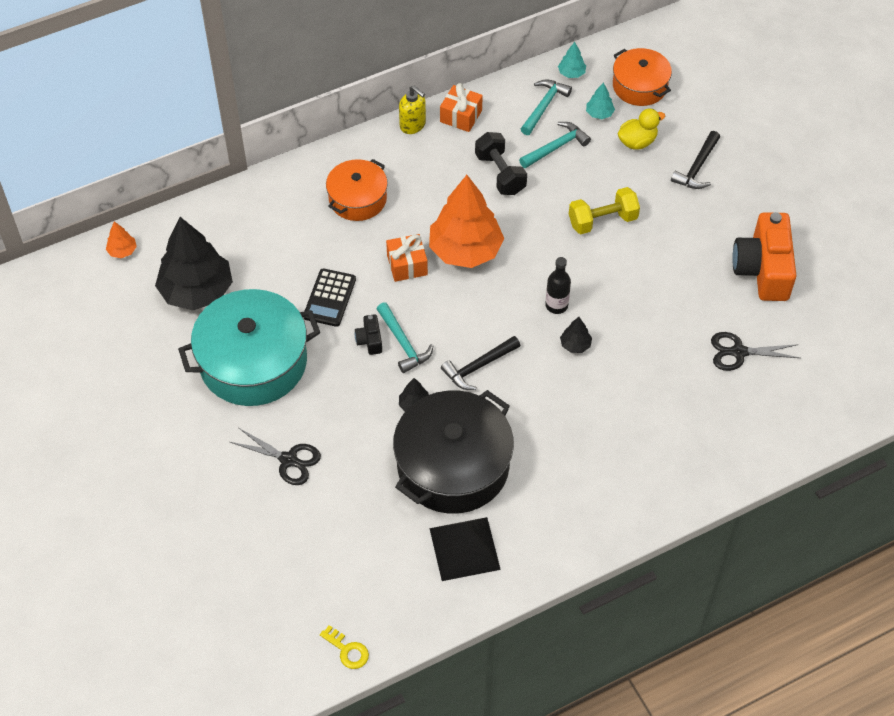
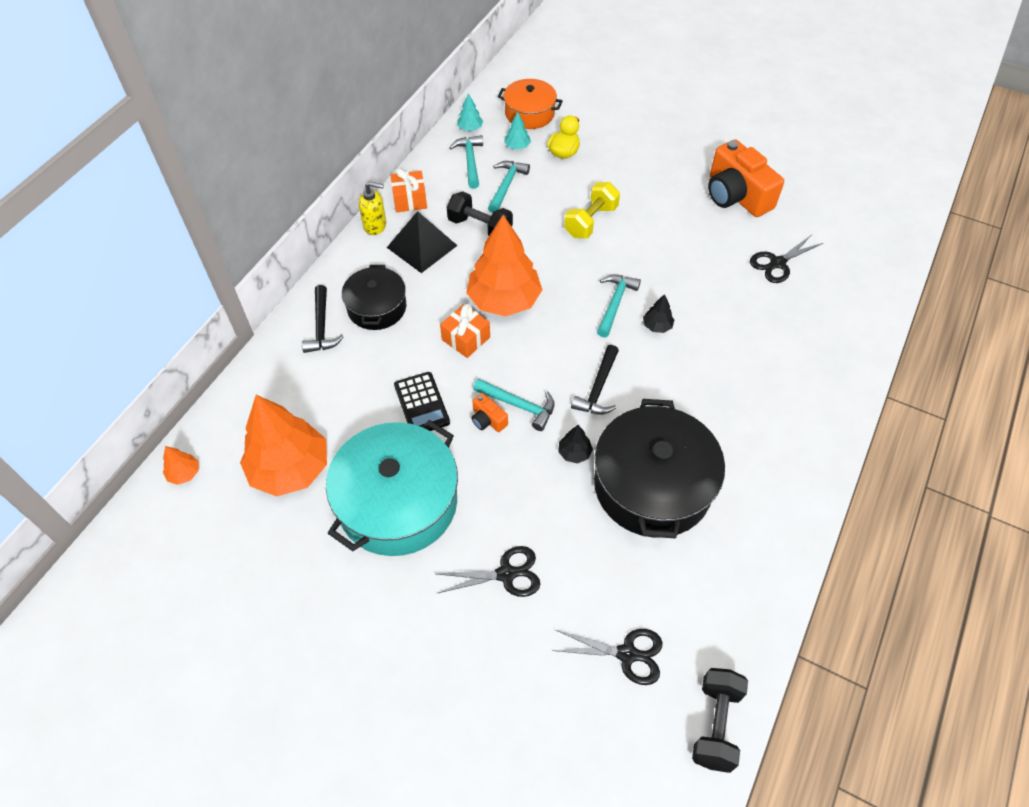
camera: 35 degrees left, 0 degrees up
black tree [155,217,233,310] -> orange tree [240,395,327,496]
yellow key [320,625,369,669] -> black dumbbell [692,668,748,773]
orange pot [326,159,388,221] -> black pot [342,265,406,330]
black camera [355,314,382,355] -> orange camera [471,393,508,432]
black pyramid [429,517,501,581] -> black pyramid moved to [387,211,458,273]
black bottle [545,257,571,314] -> turquoise hammer [597,275,641,337]
black hammer [671,131,720,189] -> black hammer moved to [302,285,344,353]
none -> black scissors [552,629,663,685]

